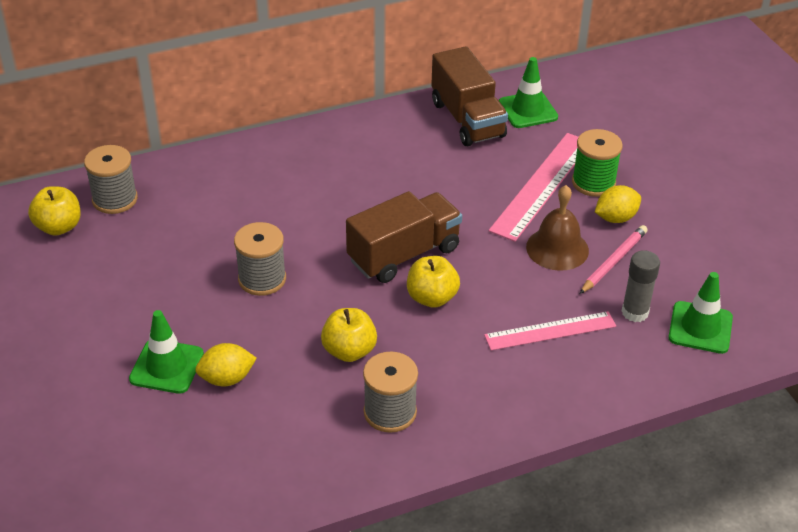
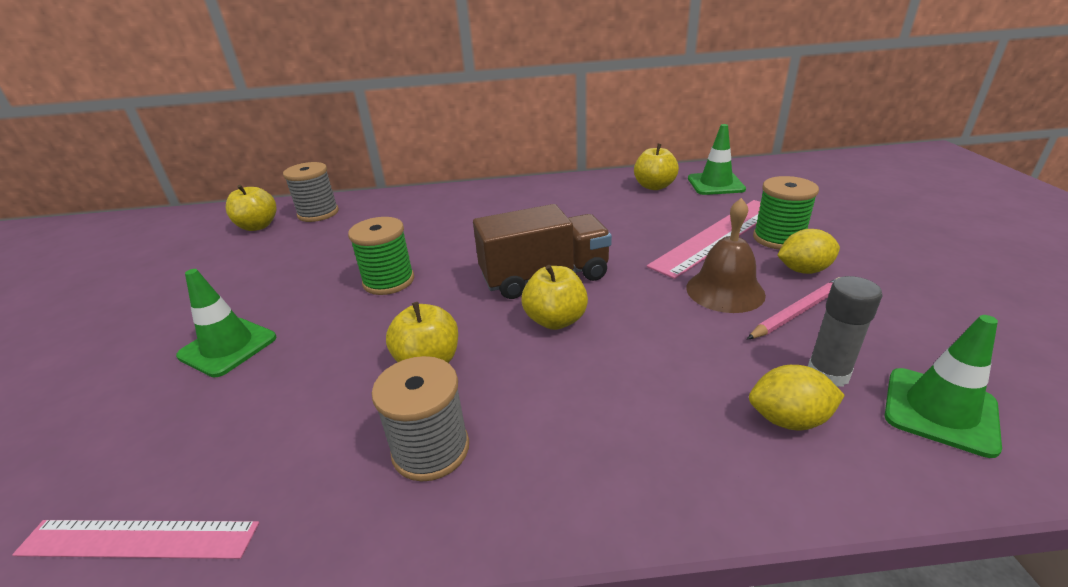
camera: 20 degrees right, 10 degrees down
yellow lemon [195,343,257,386] -> yellow lemon moved to [749,365,845,431]
grey spool [234,222,286,296] -> green spool [348,217,414,295]
brown truck [431,46,508,146] -> yellow apple [634,144,679,190]
pink ruler [484,311,616,350] -> pink ruler moved to [12,520,259,559]

